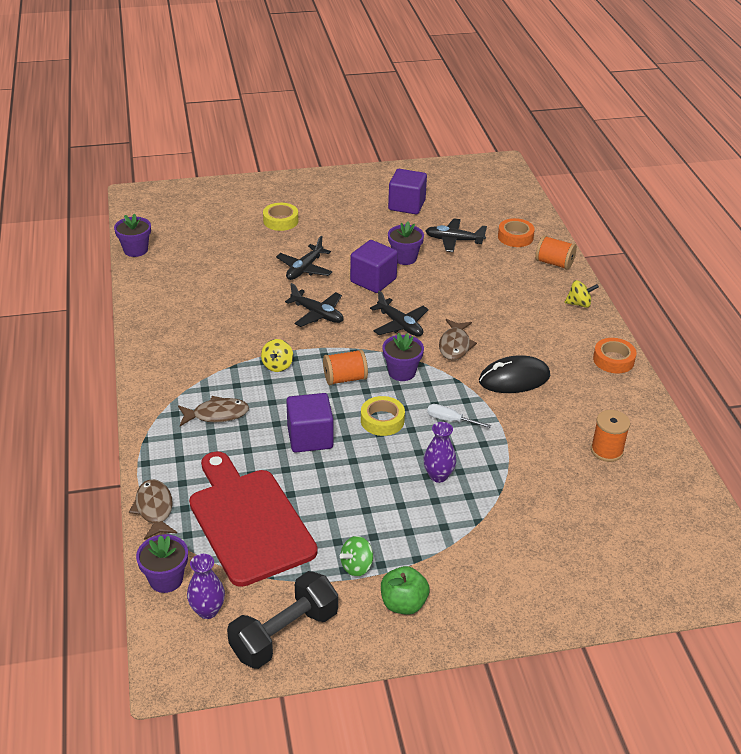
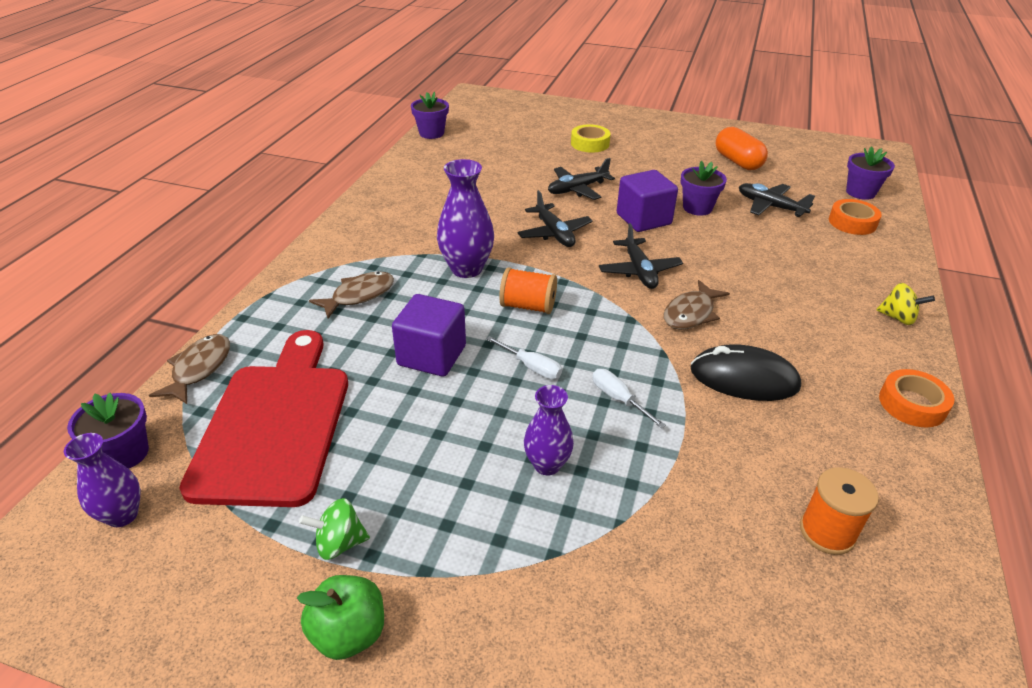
camera: 30 degrees right, 0 degrees up
brown fish [178,396,249,426] -> brown fish turned 60 degrees counterclockwise [309,271,394,318]
black dumbbell [227,571,338,669] -> none
yellow spinning top [261,339,293,372] -> purple vase [437,159,494,278]
yellow tape [361,396,405,436] -> white screwdriver [486,336,562,379]
purple flower pot [382,333,424,381] -> purple flower pot moved to [846,146,895,200]
purple cube [388,169,427,214] -> orange capsule [716,127,768,170]
orange spool [535,235,577,270] -> none

